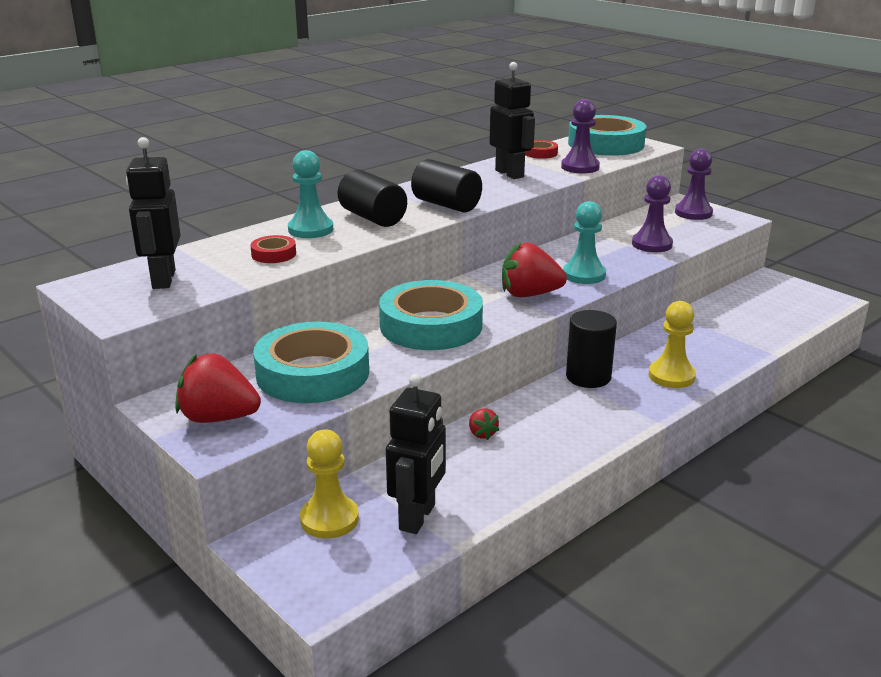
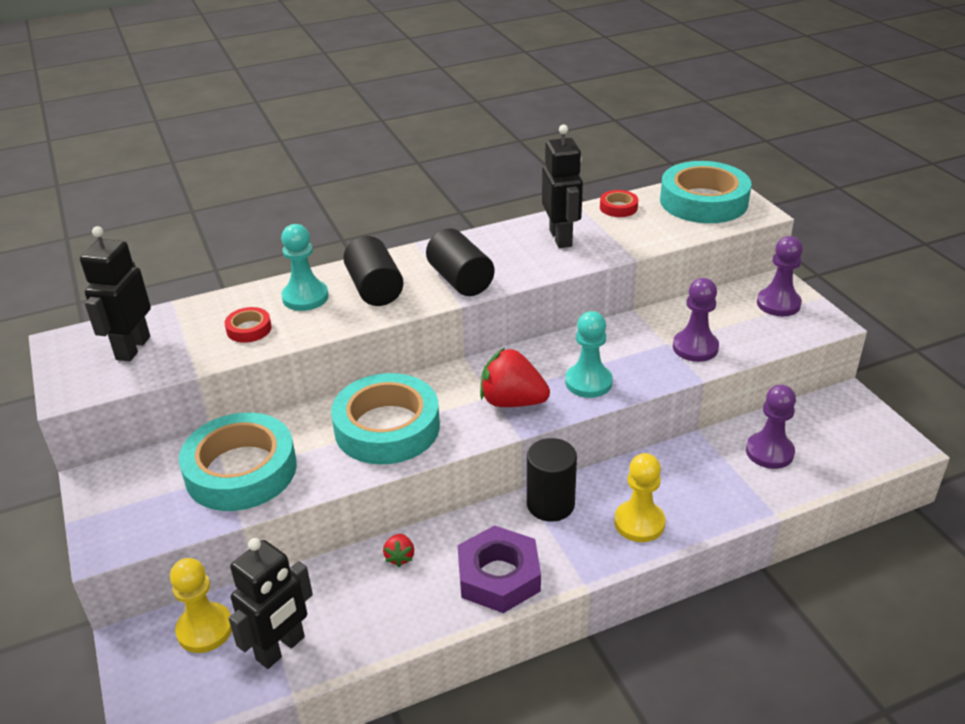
camera: 20 degrees right, 10 degrees up
red strawberry [175,353,261,423] -> none
purple pawn [561,99,600,173] -> purple pawn moved to [746,385,796,469]
none -> purple nut [458,525,541,613]

